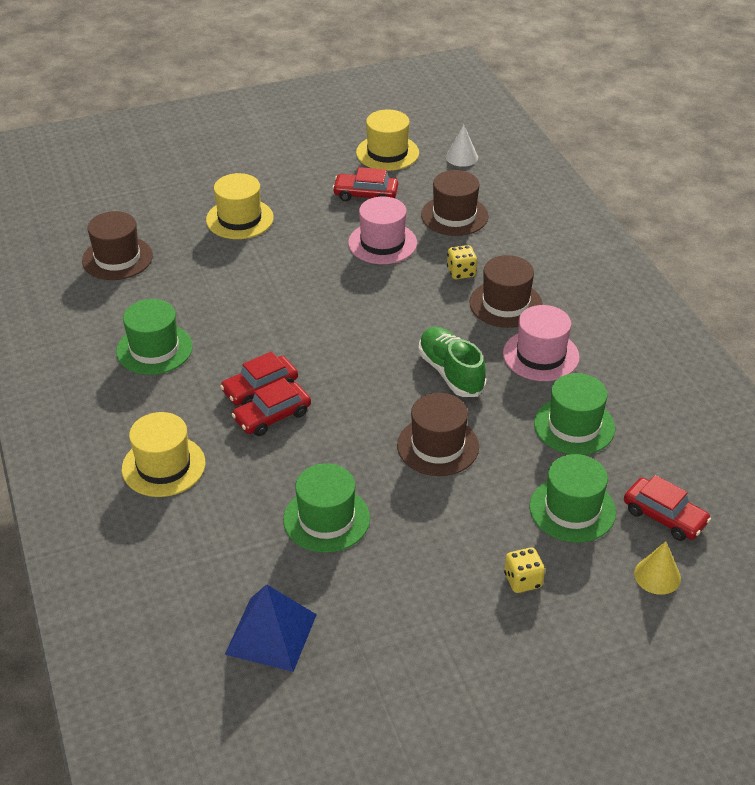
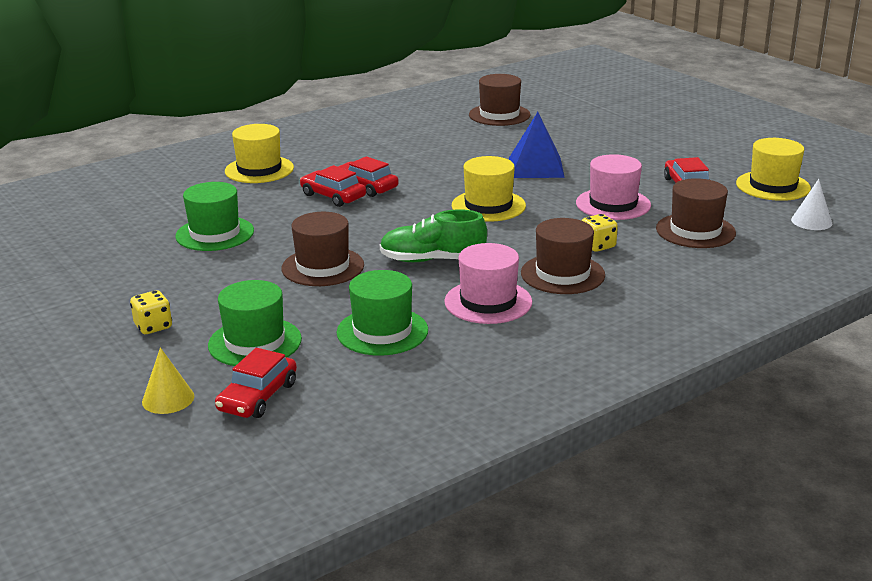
camera: 75 degrees right, 15 degrees down
green hat [116,299,193,375] -> none
yellow hat [206,173,274,239] -> yellow hat moved to [452,156,526,222]
blue pyramid [225,584,317,672] -> blue pyramid moved to [509,112,565,178]
green shoe [418,327,486,397] -> green shoe turned 135 degrees counterclockwise [380,209,487,262]

